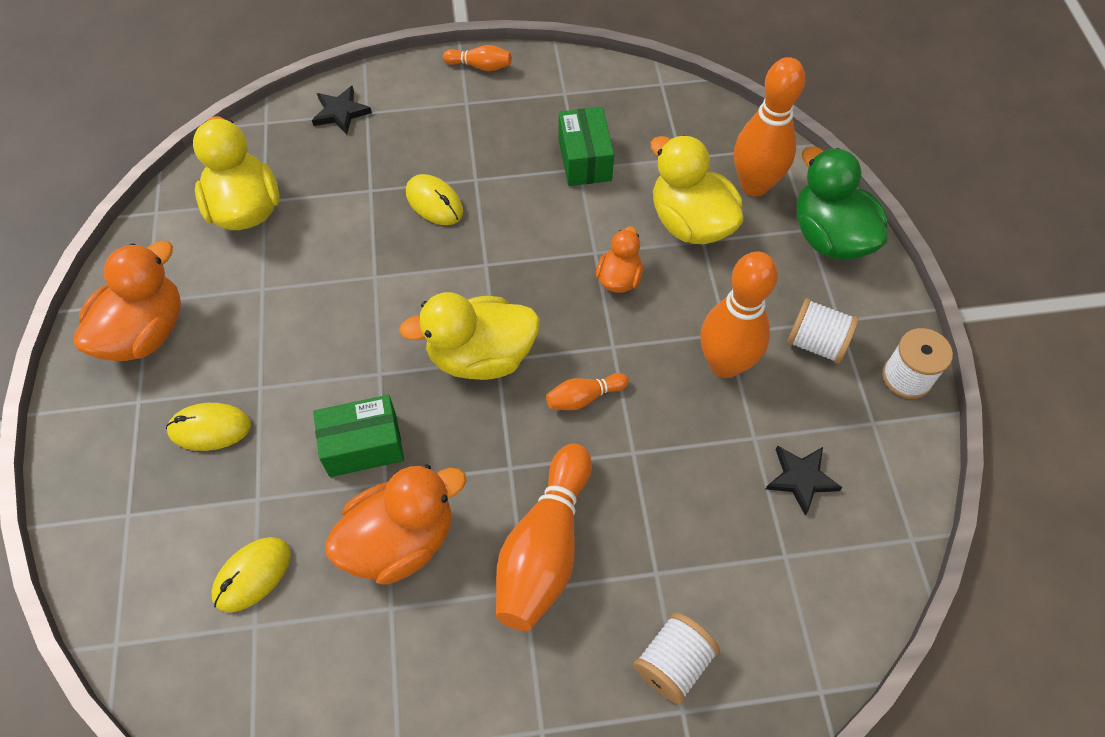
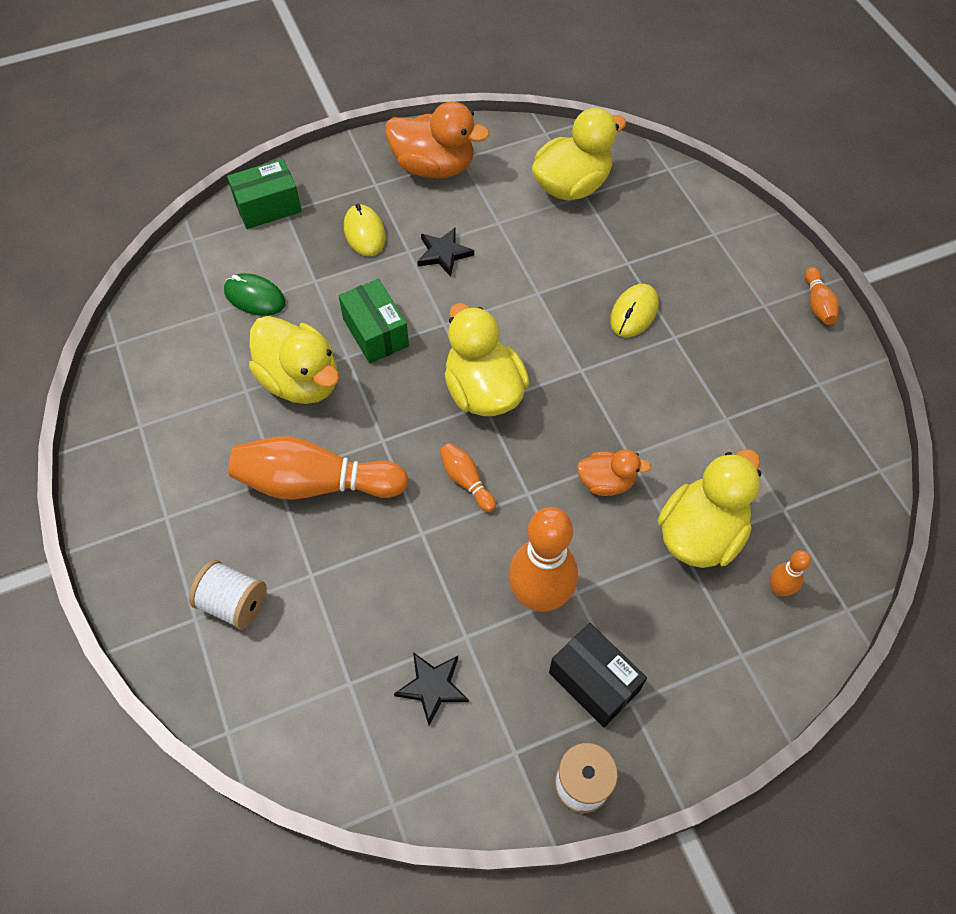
camera: 75 degrees right, 0 degrees up
yellow mouse [211,537,291,613] -> green mouse [224,273,286,316]
black star [312,86,372,135] -> black star moved to [417,228,474,277]
orange duck [325,464,466,585] -> yellow duck [249,316,339,404]
green box [558,107,614,186] -> green box moved to [227,159,302,229]
orange bowling pin [734,57,805,197] -> orange bowling pin [770,550,811,596], size x0.47
white spool [787,298,859,364] -> black box [549,623,647,727]
green duck [797,146,887,260] -> none

